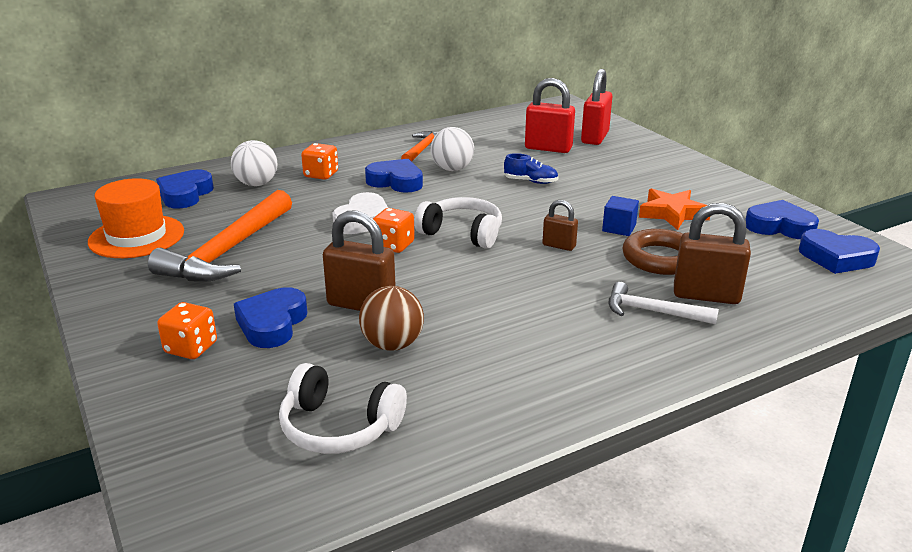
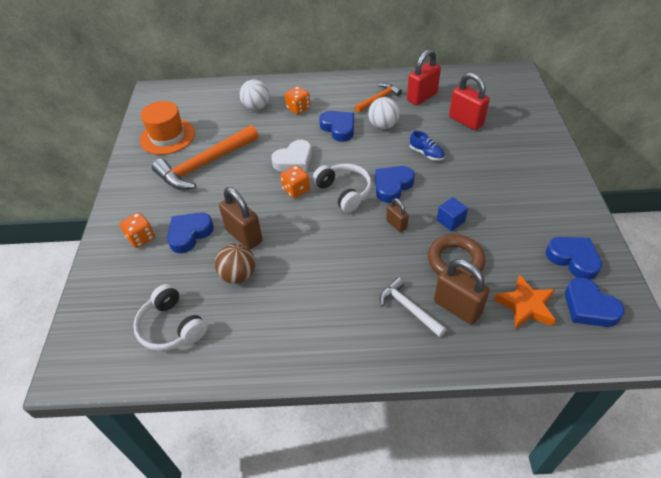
camera: 30 degrees right, 20 degrees up
blue heart [156,170,214,209] -> blue heart moved to [375,166,415,203]
red padlock [581,69,612,145] -> red padlock moved to [407,49,441,105]
orange star [639,188,710,230] -> orange star moved to [494,274,556,329]

